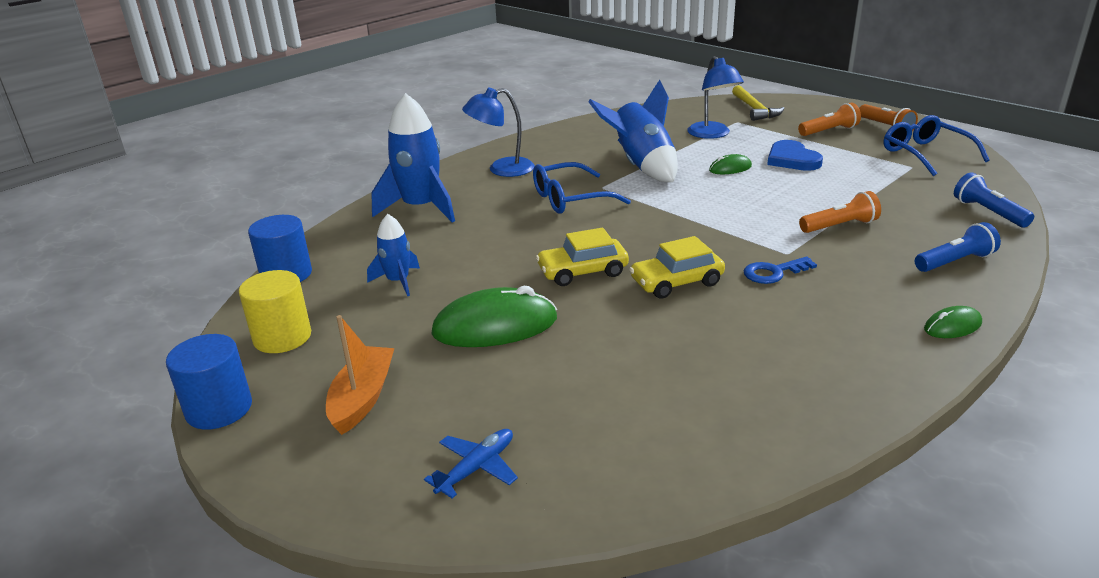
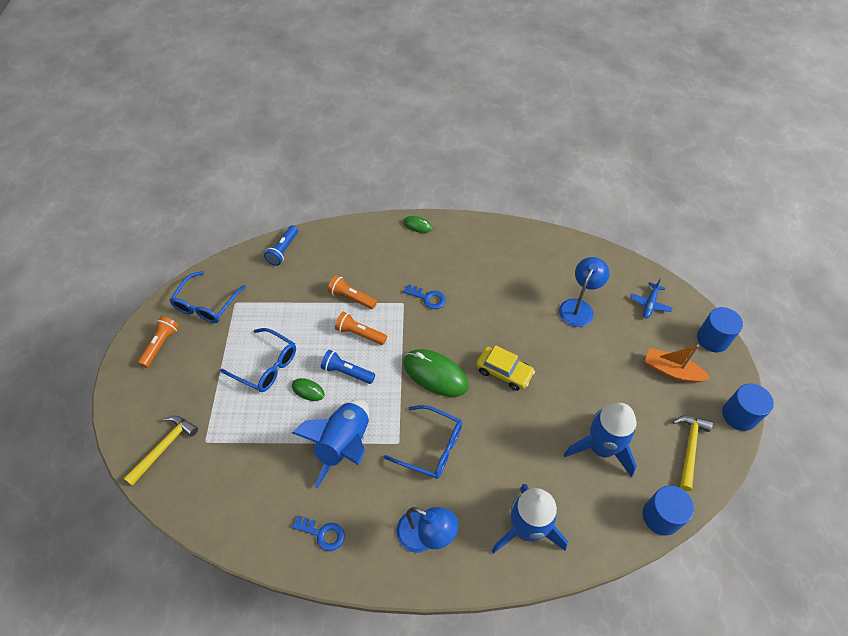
camera: 135 degrees left, 25 degrees up
yellow cylinder [239,270,311,353] -> yellow hammer [673,416,713,491]
orange boat [326,315,395,435] -> orange boat turned 60 degrees clockwise [645,345,711,383]
blue rocket [367,214,420,296] -> blue rocket [564,403,637,477], size x1.83
blue plane [424,429,518,498] -> blue plane turned 60 degrees counterclockwise [630,279,672,319]
green mouse [431,286,557,347] -> green mouse moved to [403,349,469,397]
yellow car [629,236,725,299] -> none
blue lamp [687,56,744,139] -> blue lamp moved to [559,257,610,327]
blue heart [767,140,823,171] -> blue glasses [220,328,296,392]
orange flashlight [798,103,861,136] -> orange flashlight moved to [335,312,387,345]
blue flashlight [915,222,1001,272] -> blue flashlight moved to [321,350,375,384]
none -> blue key [292,515,345,551]
none -> blue cylinder [697,307,743,352]

